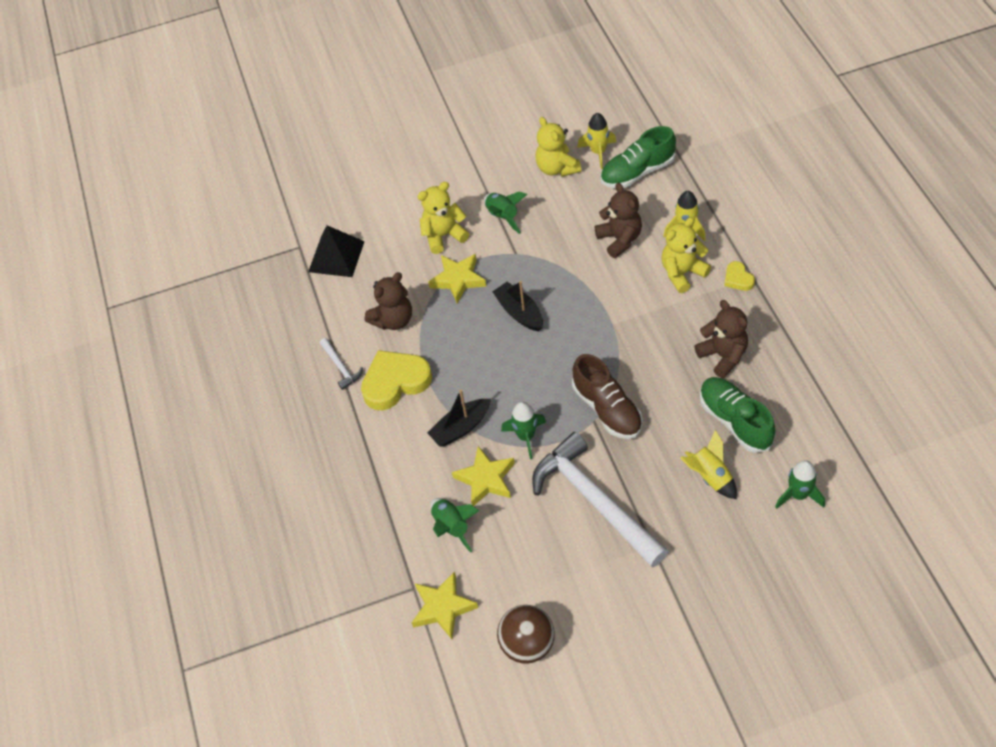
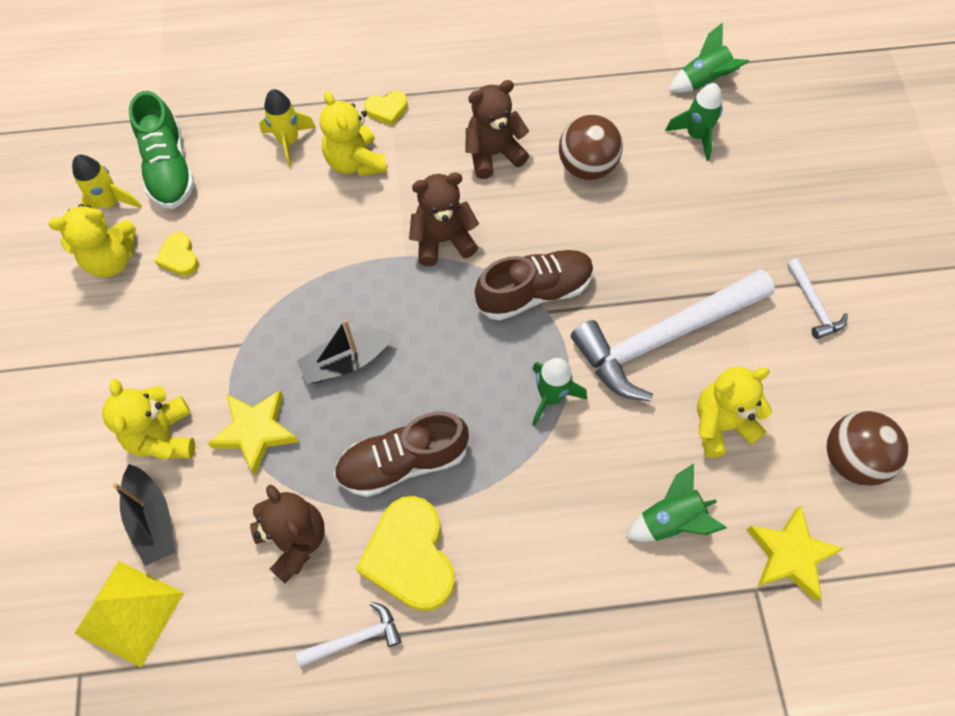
camera: 85 degrees left, 10 degrees up
black pyramid [308,225,365,277] -> yellow pyramid [74,561,184,667]
black boat [427,389,491,447] -> black boat moved to [113,464,175,566]
yellow star [452,446,515,506] -> none
green rocket [484,192,527,234] -> green rocket moved to [669,22,749,93]
brown teddy bear [594,183,642,258] -> brown teddy bear moved to [409,172,479,266]
yellow rocket [680,429,737,499] -> none
green shoe [700,377,775,453] -> brown ball [559,115,623,180]
none -> yellow heart [155,232,199,276]
none -> brown shoe [334,412,469,497]
none -> yellow teddy bear [697,367,772,458]
none -> white hammer [787,258,848,339]

